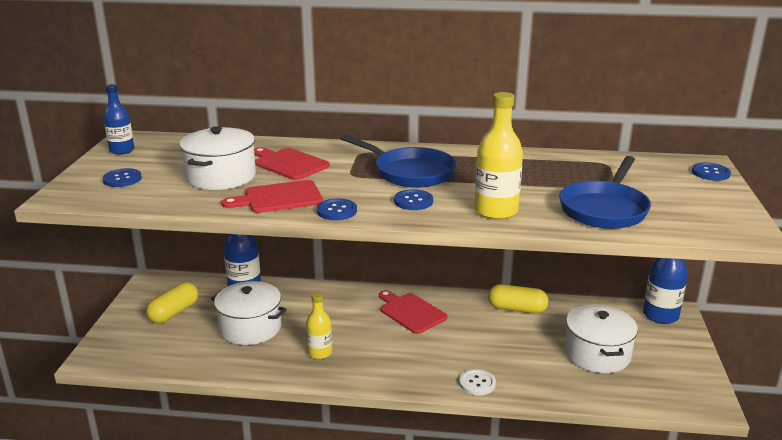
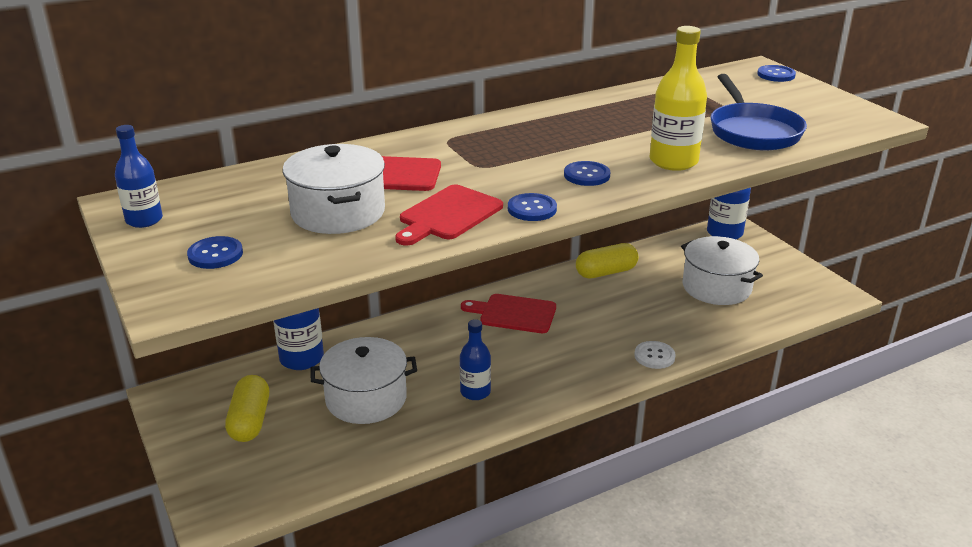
camera: 35 degrees left, 5 degrees up
yellow bottle [306,292,332,359] -> blue bottle [460,319,491,400]
blue pan [340,134,456,188] -> none

